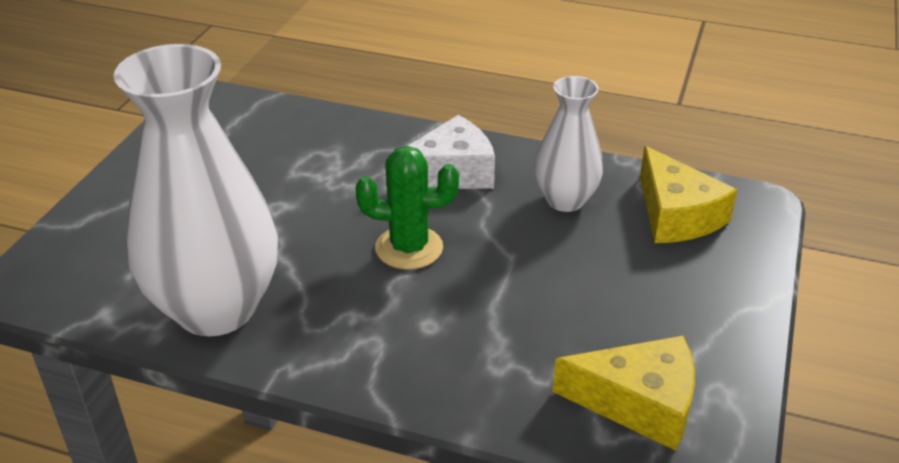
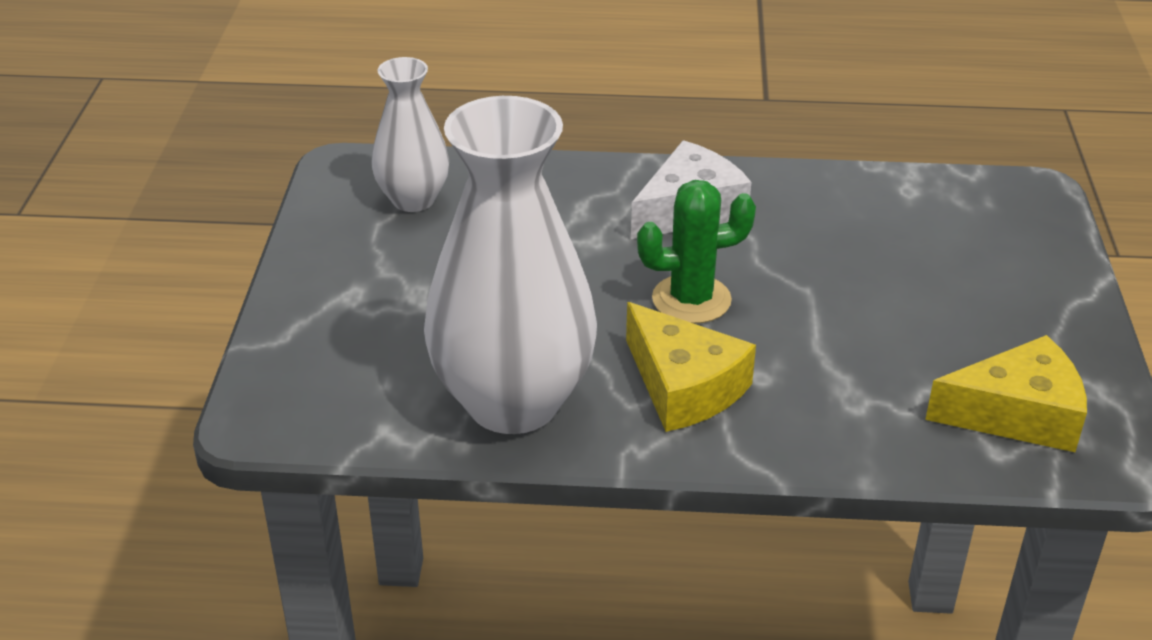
camera: 15 degrees left, 0 degrees up
white vase [534,76,603,212] -> white vase moved to [371,57,449,212]
yellow cheese [640,146,737,243] -> yellow cheese moved to [626,302,756,432]

